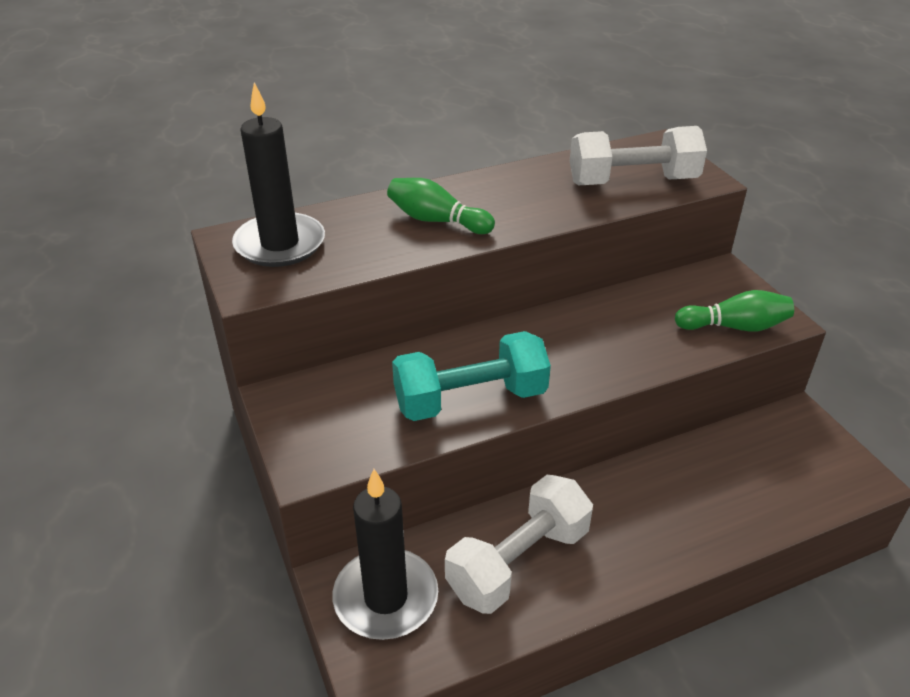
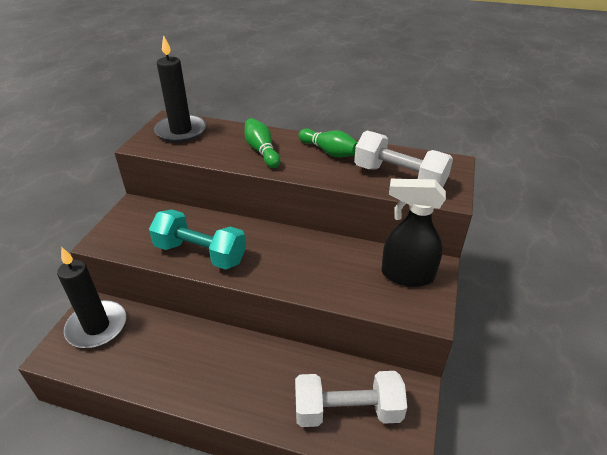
camera: 40 degrees right, 0 degrees up
white dumbbell [445,475,593,614] -> white dumbbell moved to [295,371,407,427]
green bowling pin [675,290,794,332] -> green bowling pin moved to [299,128,358,157]
none -> black spray bottle [382,179,446,287]

